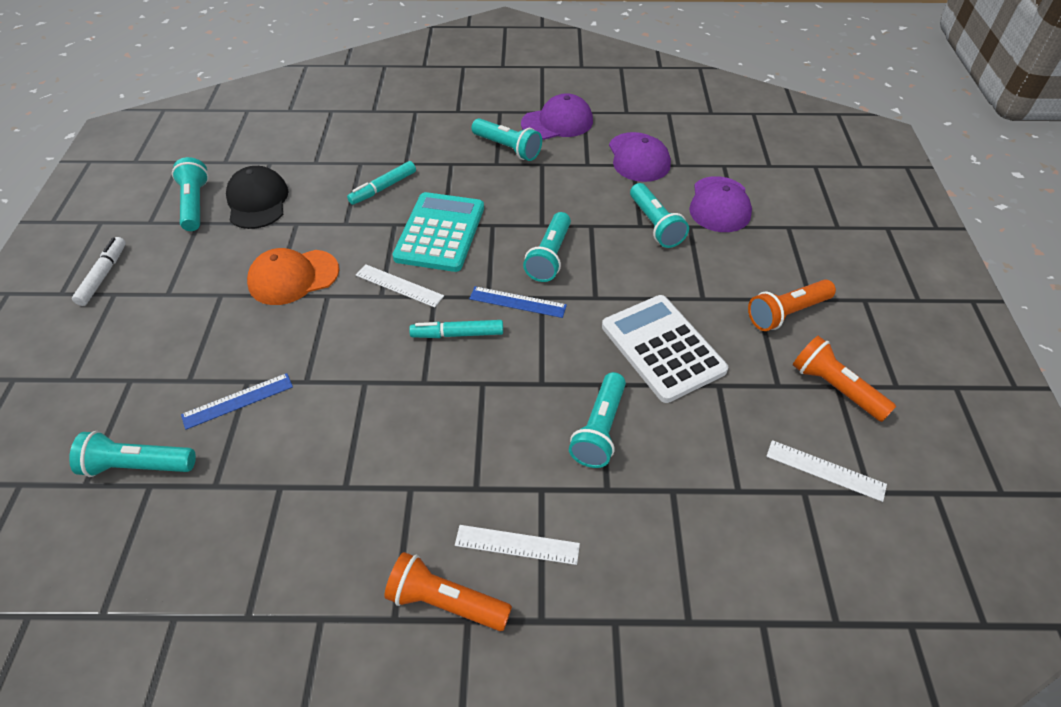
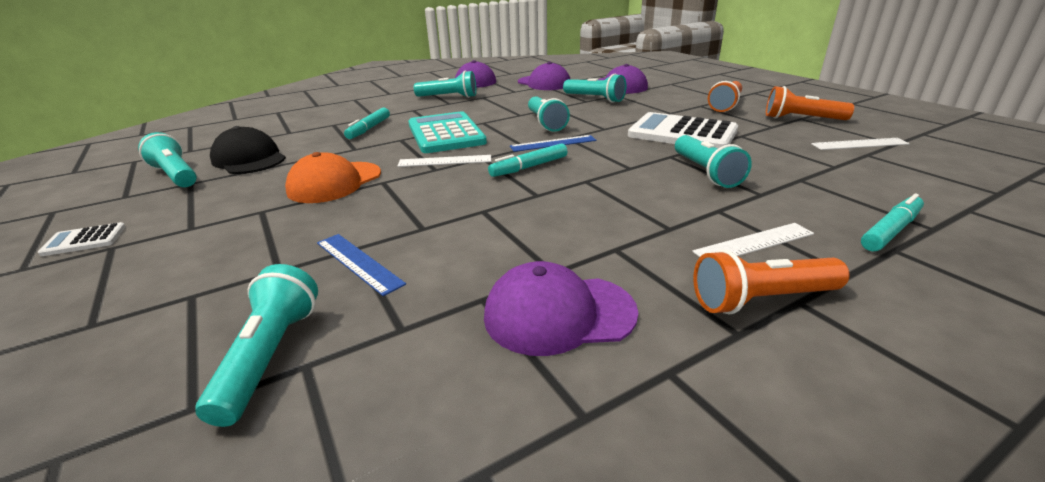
camera: 30 degrees left, 20 degrees down
turquoise flashlight [69,431,196,477] -> turquoise flashlight turned 120 degrees clockwise [195,264,318,427]
white marker [72,237,126,306] -> white calculator [38,222,126,256]
blue ruler [181,373,293,430] -> blue ruler turned 75 degrees counterclockwise [317,234,406,296]
none -> purple cap [484,261,638,356]
none -> turquoise marker [861,194,924,251]

